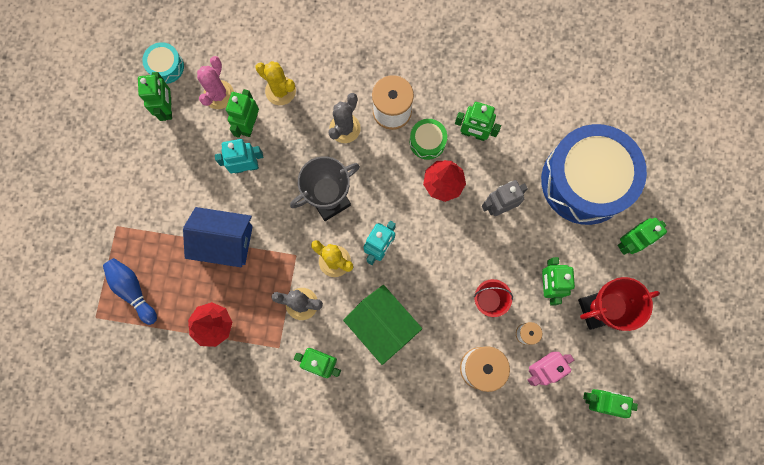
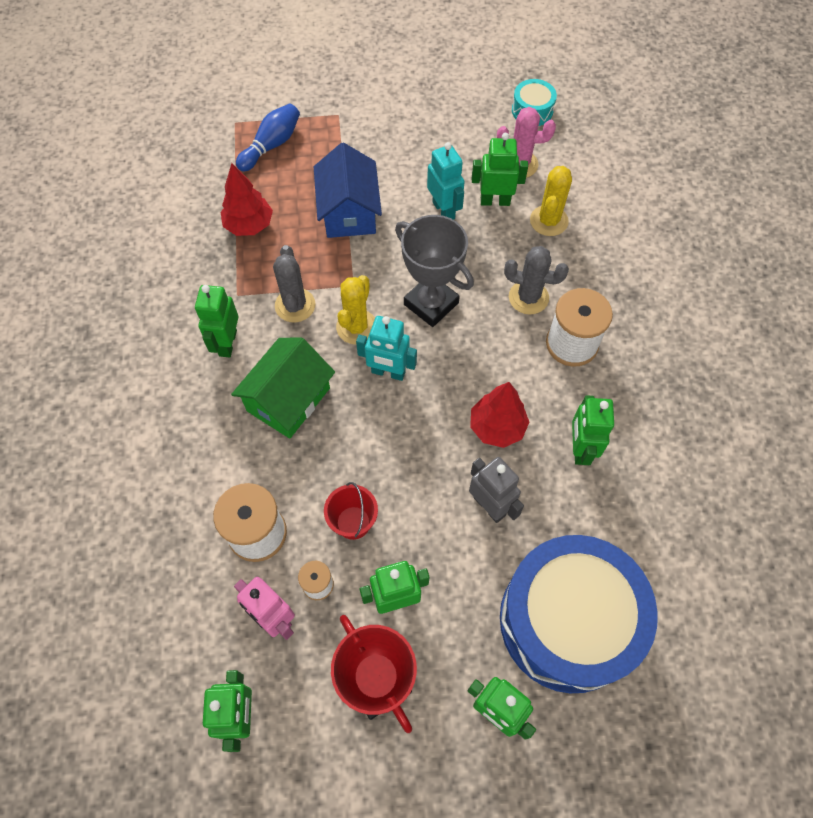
camera: 75 degrees right, 15 degrees down
green robot [138,72,172,121] -> none
green drum [410,119,447,160] -> none

